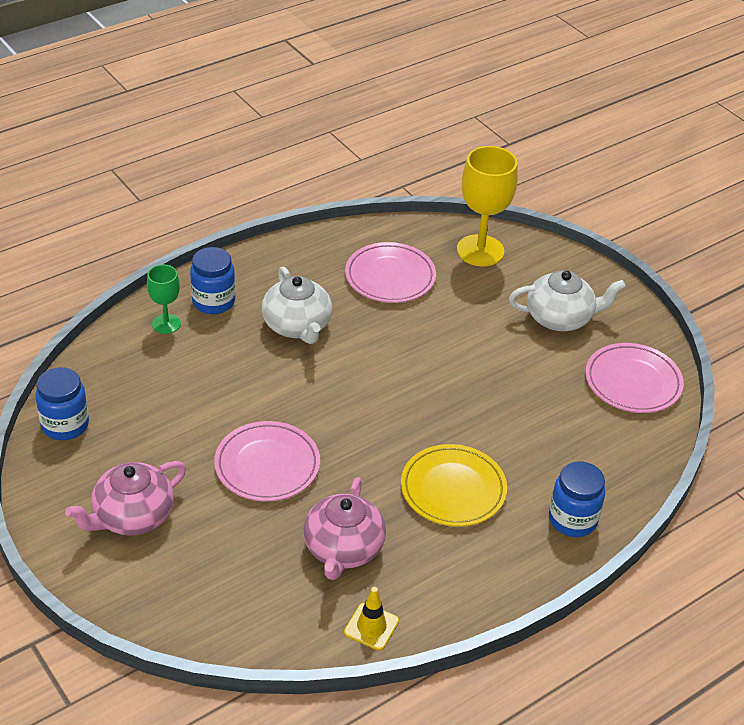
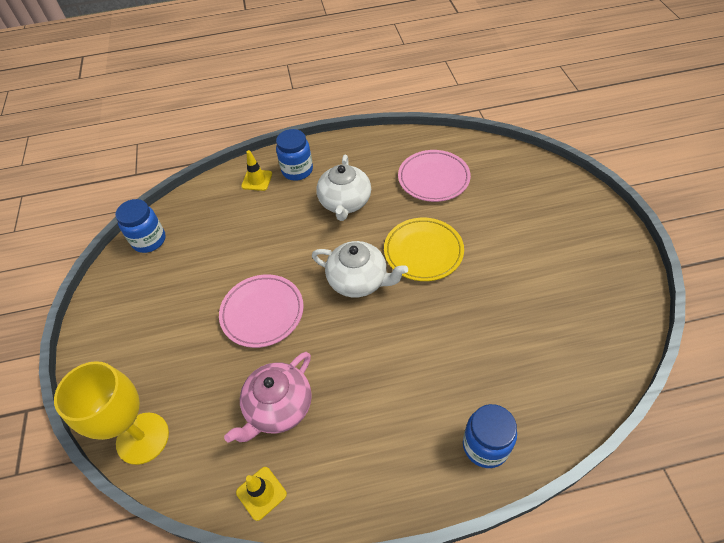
camera: 30 degrees right, 10 degrees up
pink teapot [65,461,186,536] -> none
green goblet [147,265,181,334] -> yellow traffic cone [241,150,272,191]
yellow plate [401,444,507,527] -> yellow plate moved to [384,218,464,281]
yellow goblet [457,146,518,266] -> yellow goblet moved to [54,361,169,465]
white teapot [509,270,626,331] -> white teapot moved to [312,241,408,297]
pink plate [585,343,684,413] -> none

